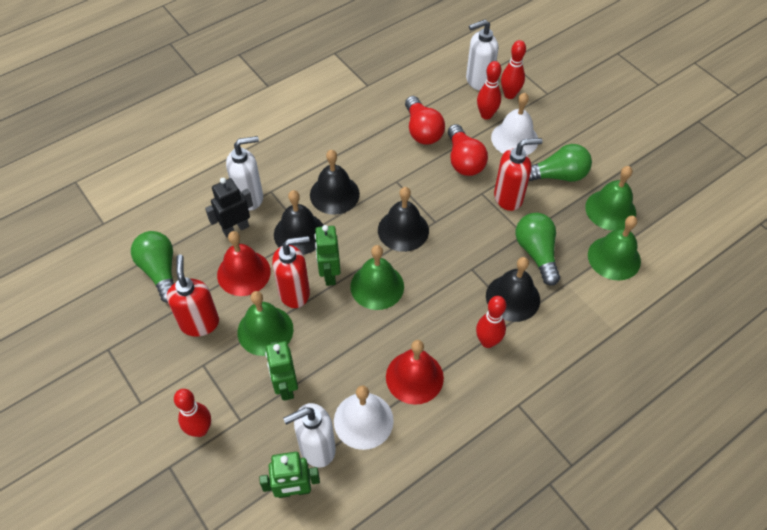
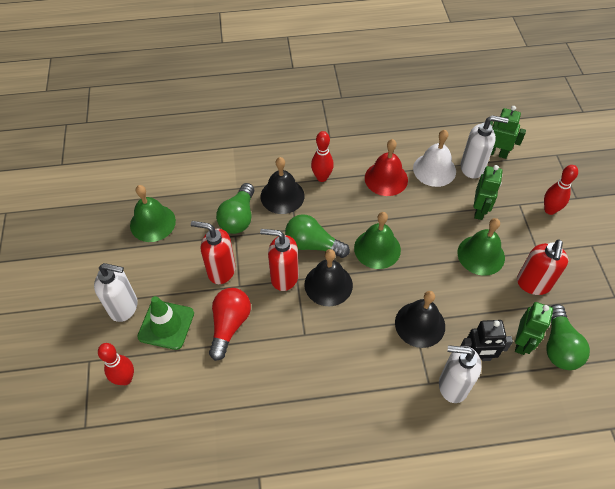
camera: 150 degrees left, 0 degrees up
red bell [217,231,271,296] -> none
red soap dispenser [272,236,310,308] -> red soap dispenser moved to [260,229,299,291]
black bell [310,150,360,215] -> none
green robot [314,225,341,286] -> green robot moved to [515,302,553,355]
red light bulb [405,96,445,145] -> none
white soap dispenser [466,20,498,91] -> white soap dispenser moved to [94,263,138,322]
red bowling pin [477,61,502,120] -> none
white bell [491,93,538,155] -> green traffic cone [137,296,194,350]
green light bulb [528,144,592,182] -> green light bulb moved to [285,214,350,258]
green bell [588,216,641,280] -> none

